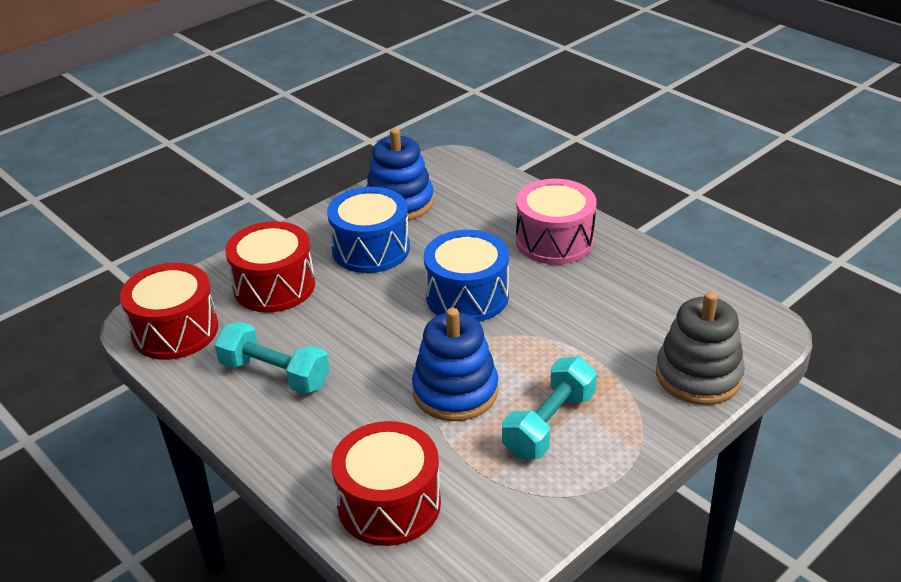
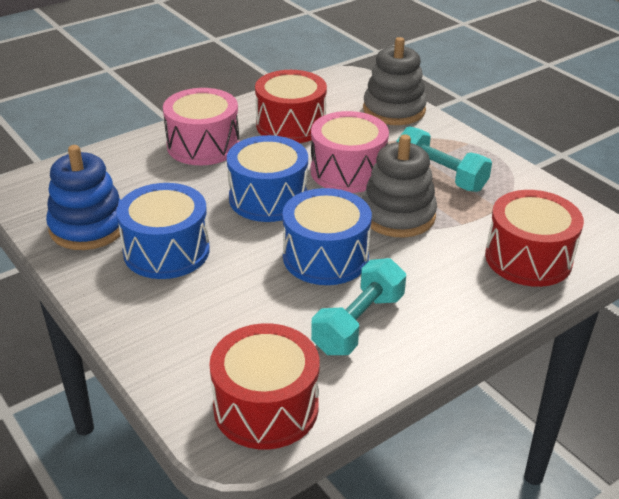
camera: 85 degrees left, 0 degrees up
red drum [225,221,315,312] -> red drum moved to [255,70,327,143]
blue stacking toy [412,308,498,421] -> grey stacking toy [362,134,437,238]
none -> blue drum [282,188,372,285]
none -> pink drum [311,111,389,193]

